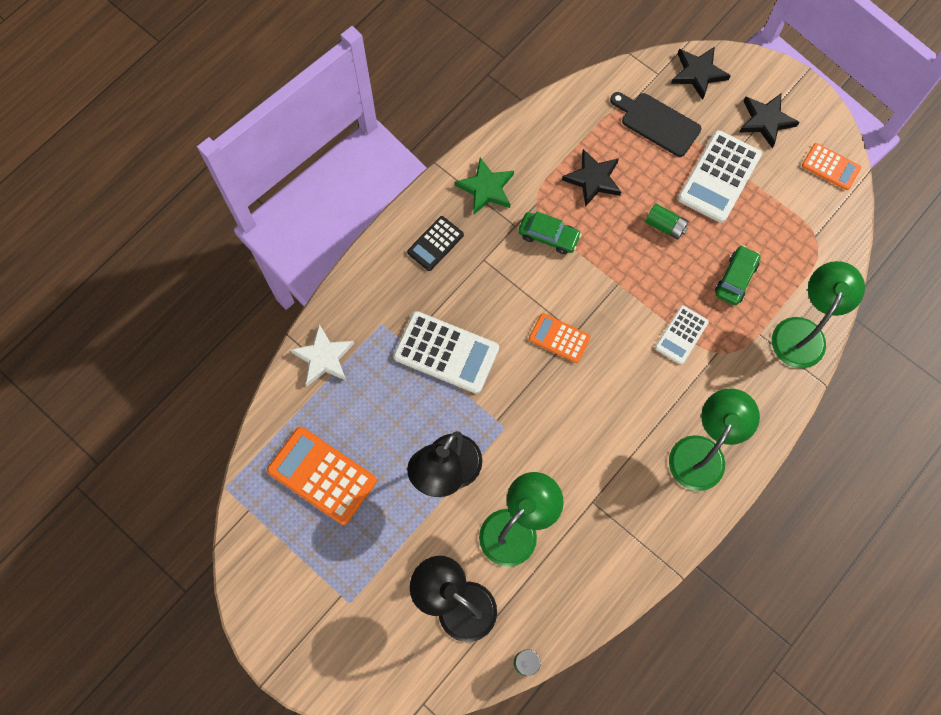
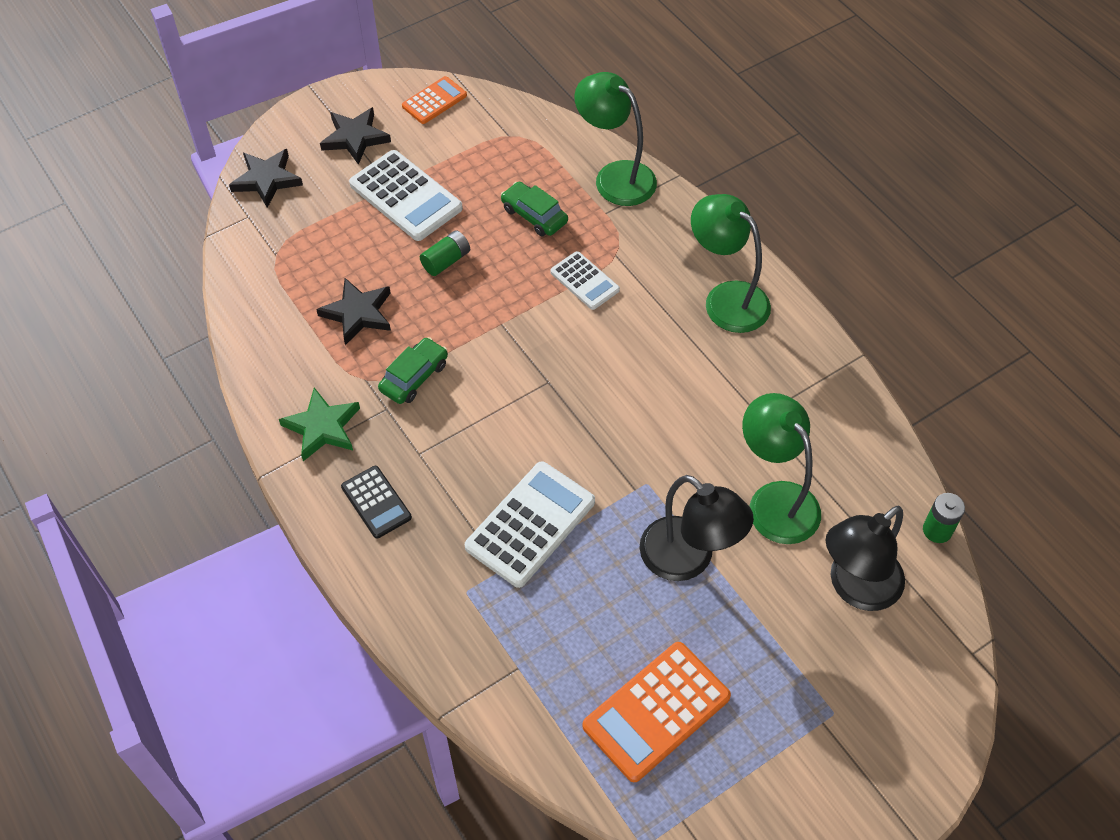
camera: 75 degrees left, 15 degrees down
white star [290,324,354,386] -> none
orange calculator [529,313,590,363] -> none
black cutting board [610,92,701,157] -> none

